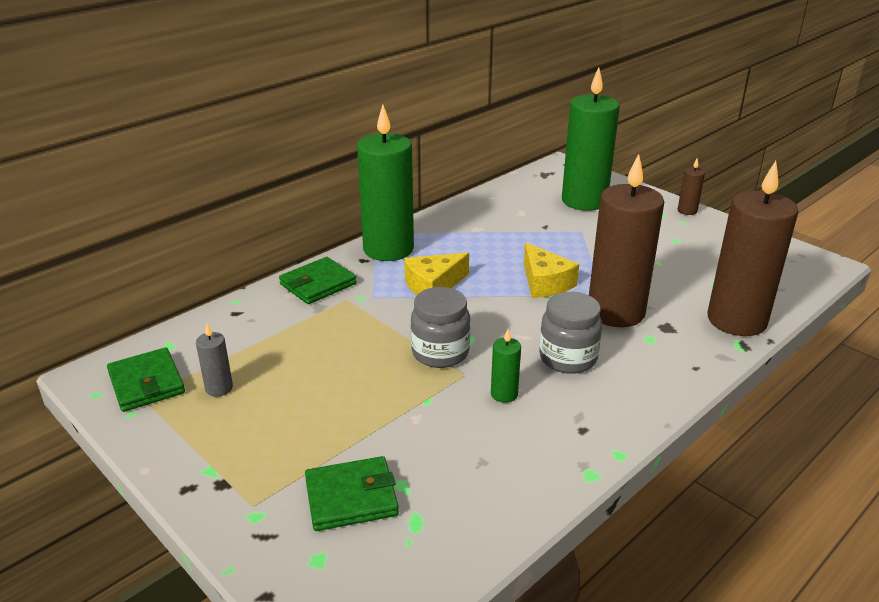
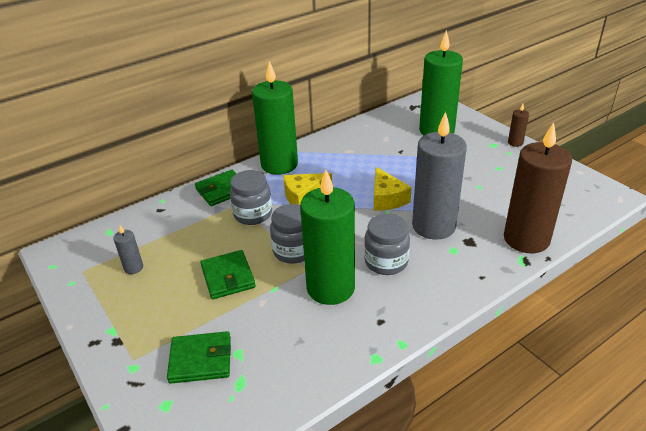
camera: 10 degrees right, 5 degrees up
green wallet [107,347,185,412] -> green wallet moved to [200,250,256,299]
green candle [491,329,521,403] -> green candle [300,170,355,305], size x2.41
brown candle [589,154,664,327] -> grey candle [412,112,467,240]
none -> grey jar [230,170,272,225]

